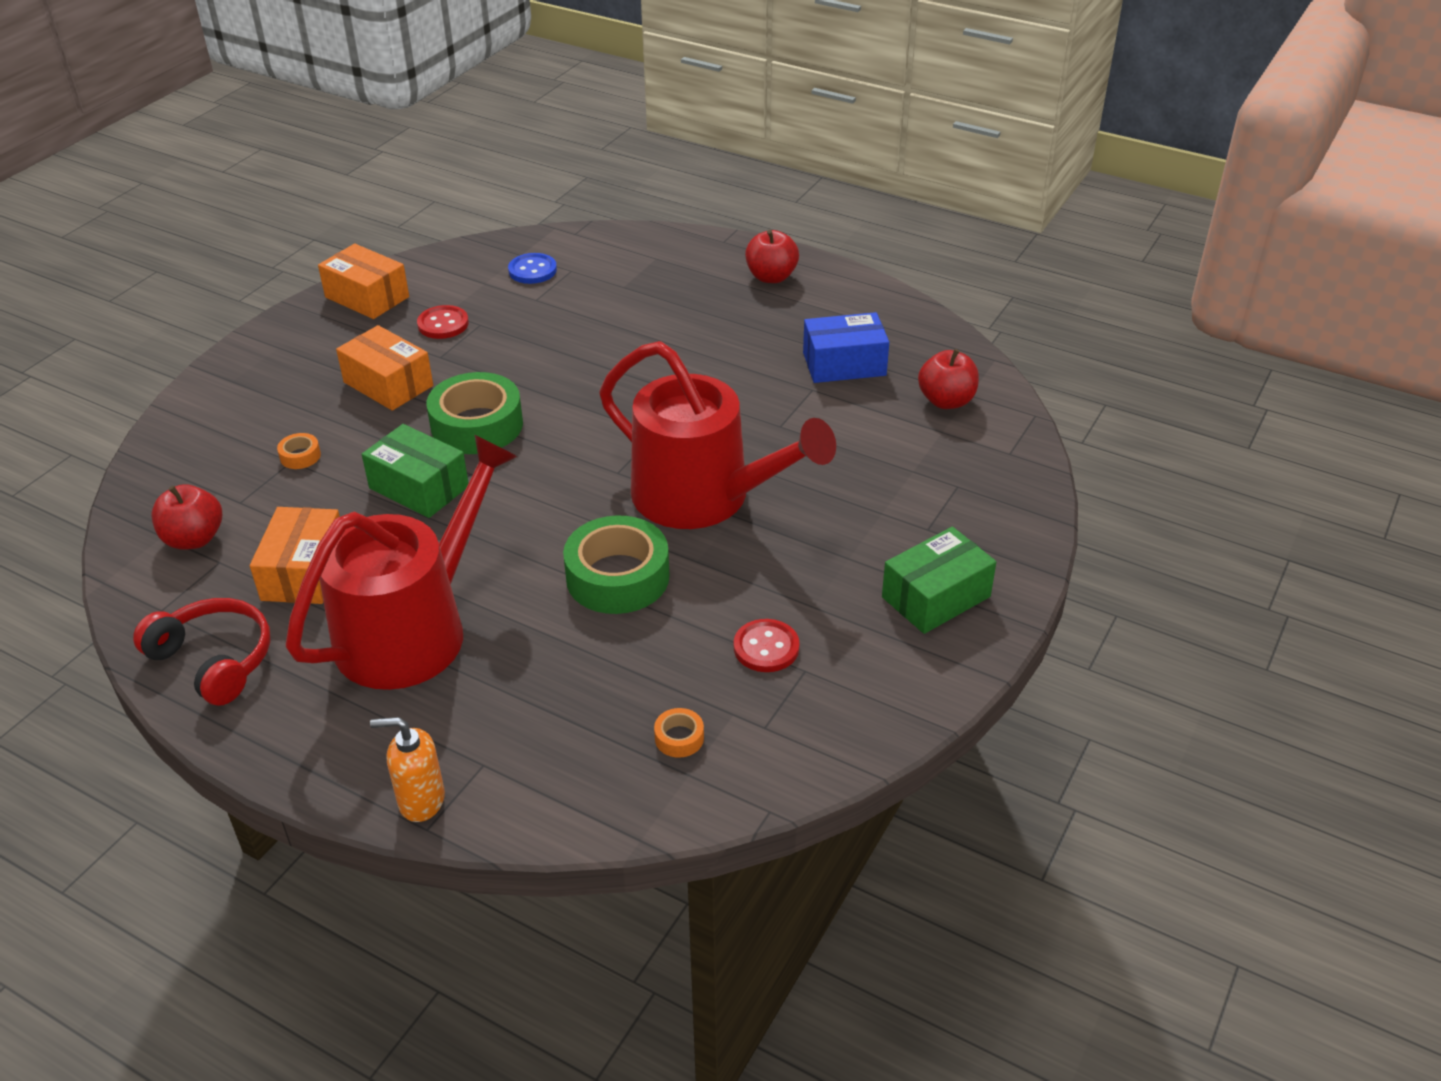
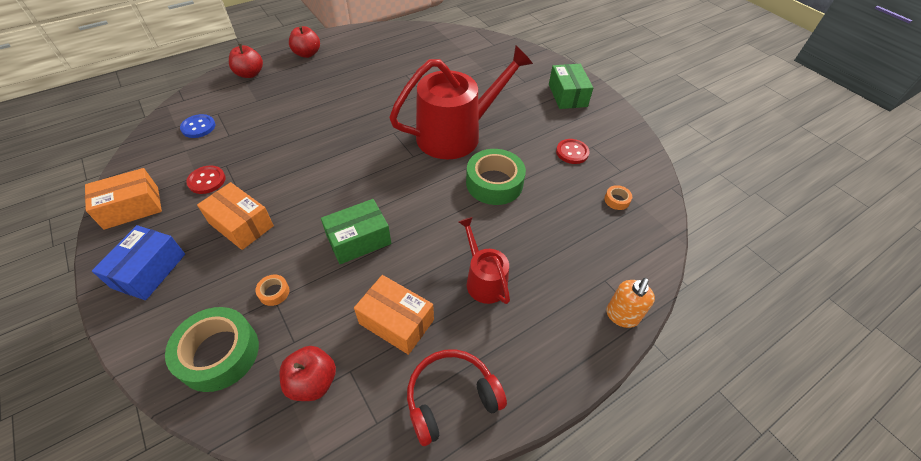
camera: 65 degrees left, 10 degrees up
red watering can [286,434,518,690] -> red watering can [459,217,510,304], size x0.51
orange box [336,325,433,411] -> orange box turned 60 degrees clockwise [197,182,274,250]
green tape [427,372,523,454] -> green tape moved to [165,307,259,392]
blue box [803,312,889,383] -> blue box moved to [92,225,185,300]
red apple [918,349,979,409] -> red apple moved to [229,44,263,78]

